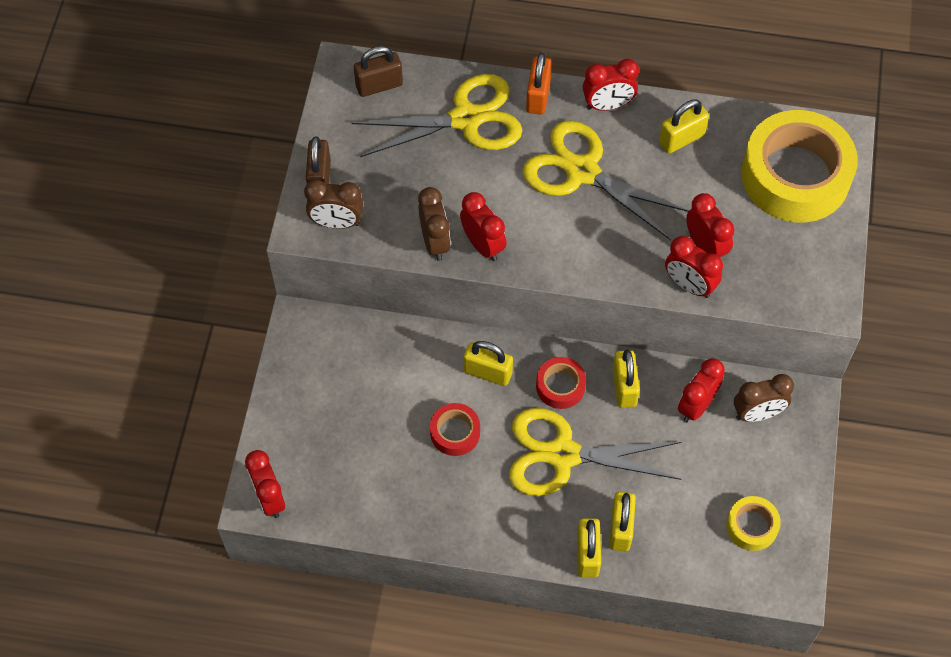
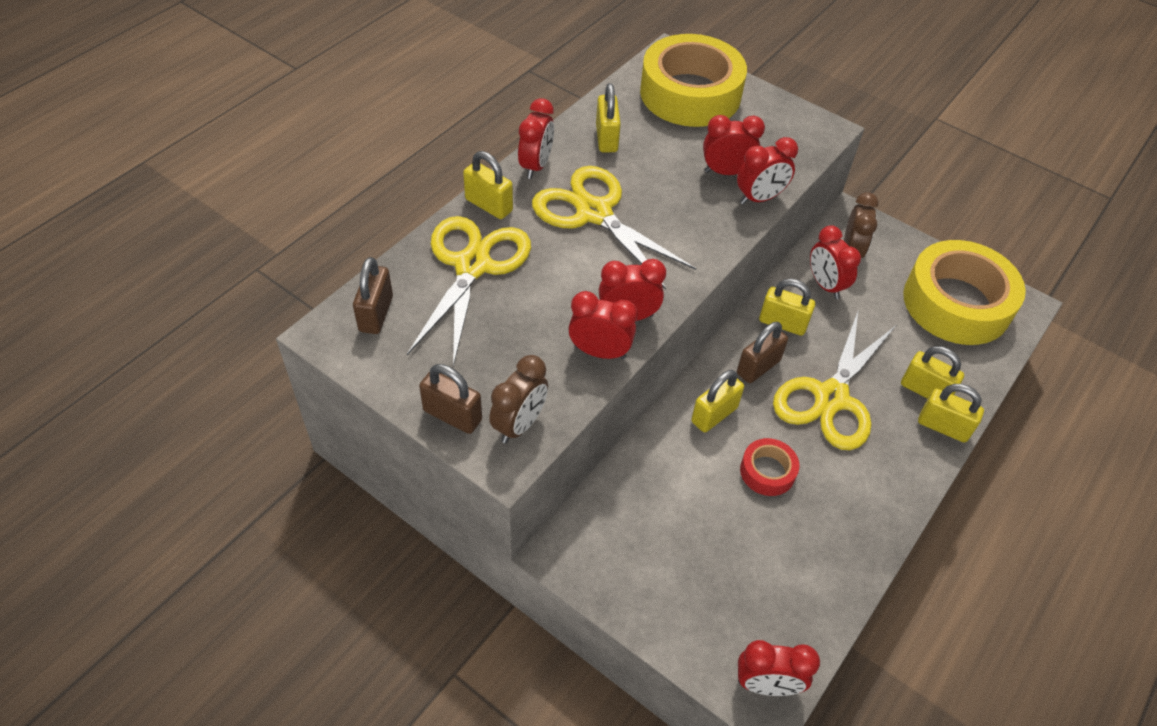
camera: 65 degrees left, 10 degrees down
brown clock [418,187,451,261] -> red clock [568,291,638,359]
yellow scissors [523,120,689,240] -> yellow scissors turned 75 degrees clockwise [532,166,697,289]
orange padlock [526,53,552,115] -> yellow padlock [463,151,513,219]
red tape [536,357,586,409] -> brown padlock [737,322,788,383]
yellow tape [726,496,781,551] -> yellow tape [903,240,1026,345], size x2.21

